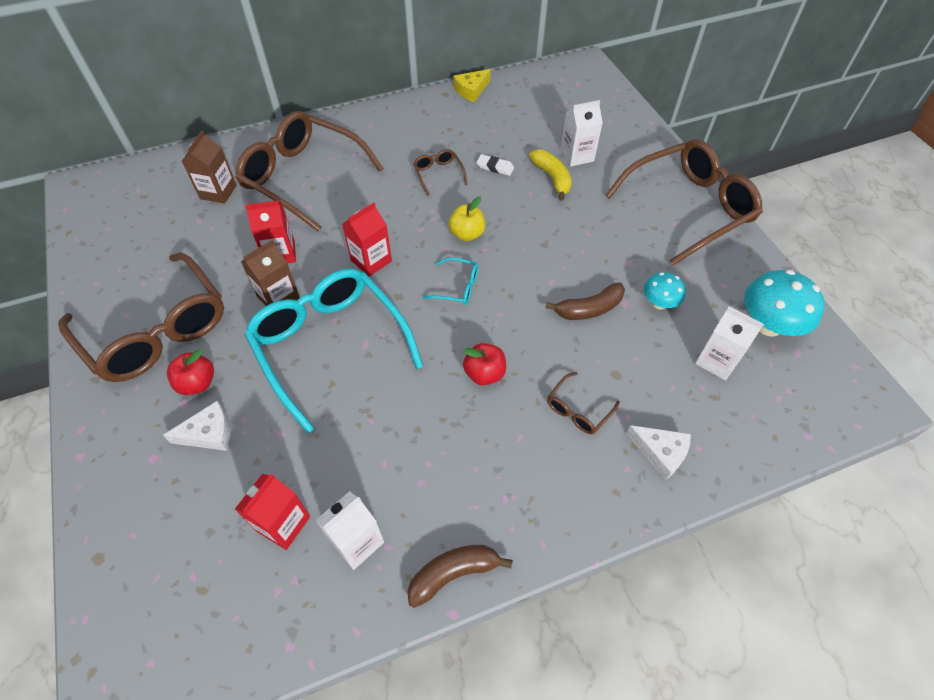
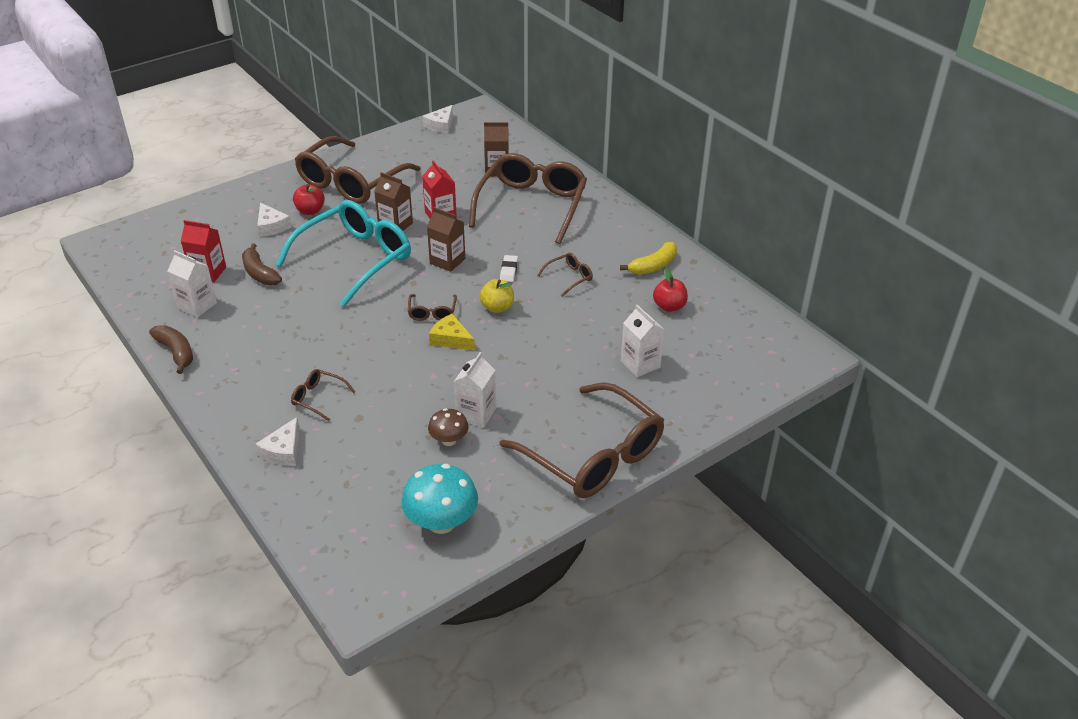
camera: 75 degrees right, 15 degrees down
red carton [342,202,392,277] -> brown carton [427,207,465,272]
turquoise glasses [423,257,479,305] -> brown glasses [408,294,457,321]
yellow cheese [453,69,491,102] -> yellow cheese moved to [429,314,475,351]
red apple [463,343,506,385] -> red apple moved to [653,268,688,312]
white eraser [477,154,514,176] -> white eraser moved to [500,255,518,282]
yellow banana [529,149,572,201] -> yellow banana moved to [620,242,677,275]
brown banana [545,282,625,320] -> brown banana moved to [242,243,282,285]
turquoise mushroom [644,272,686,309] -> brown mushroom [428,408,469,446]
white carton [695,306,764,380] -> white carton moved to [454,352,496,428]
none -> white cheese [423,105,453,134]

